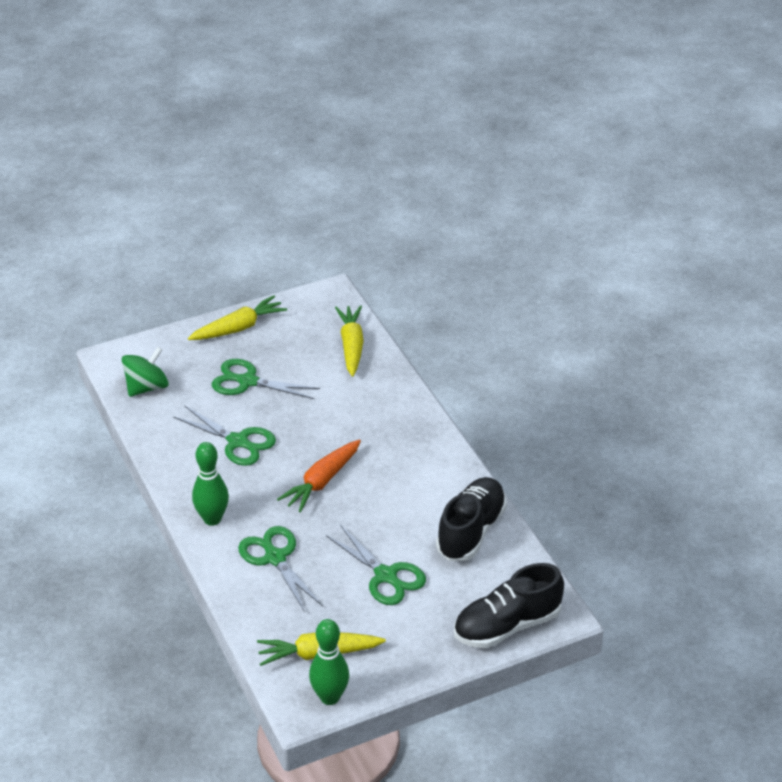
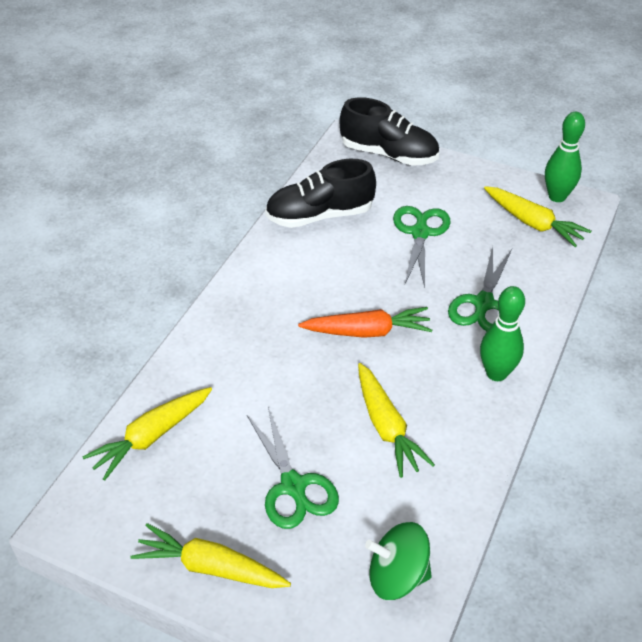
camera: 130 degrees left, 5 degrees up
green scissors [173,405,276,466] -> yellow carrot [358,363,435,478]

